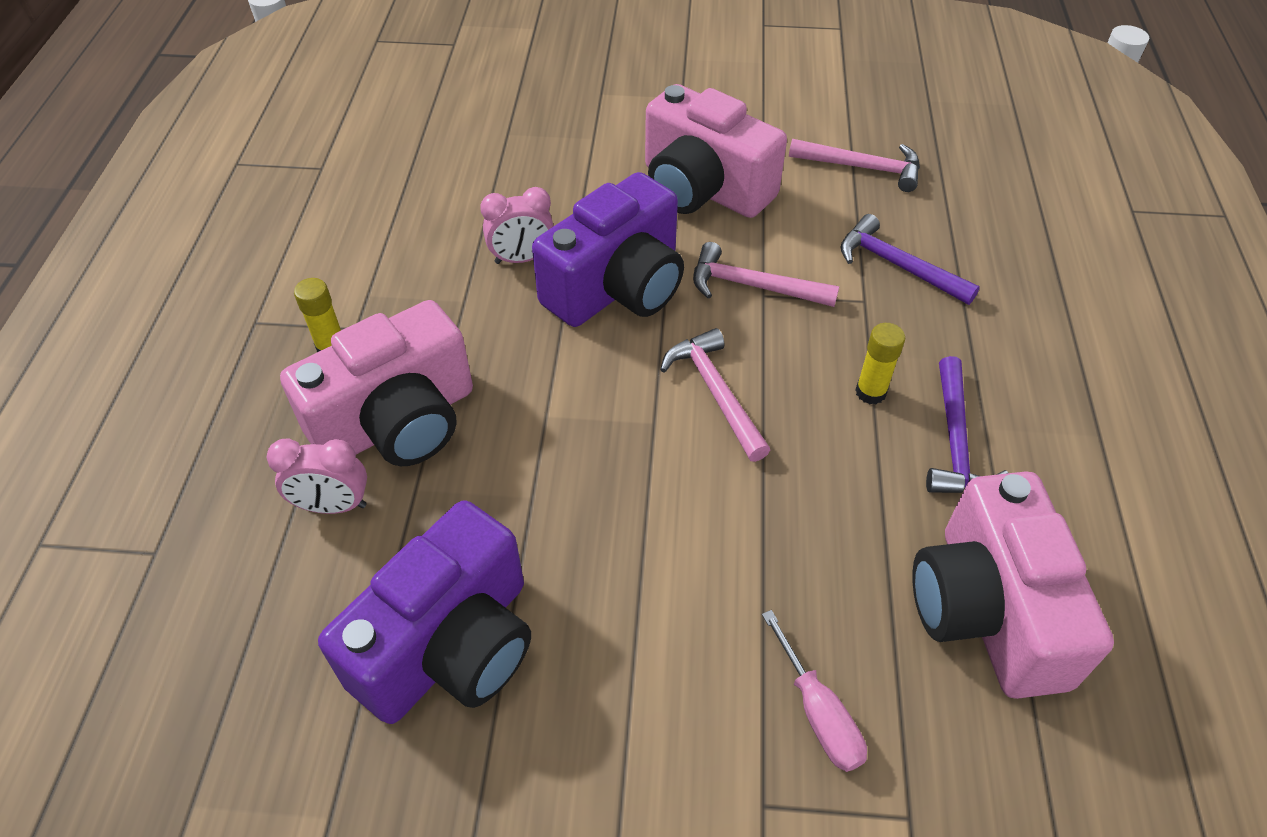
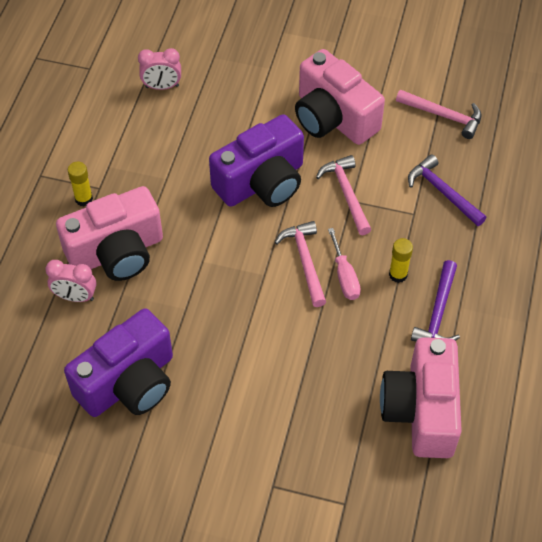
camera: 10 degrees right, 5 degrees up
pink clock [480,187,554,264] -> pink clock moved to [138,48,181,90]
pink hammer [693,242,839,307] -> pink hammer turned 45 degrees clockwise [316,155,372,235]
pink screwdriver [762,610,867,772] -> pink screwdriver moved to [328,228,361,300]

